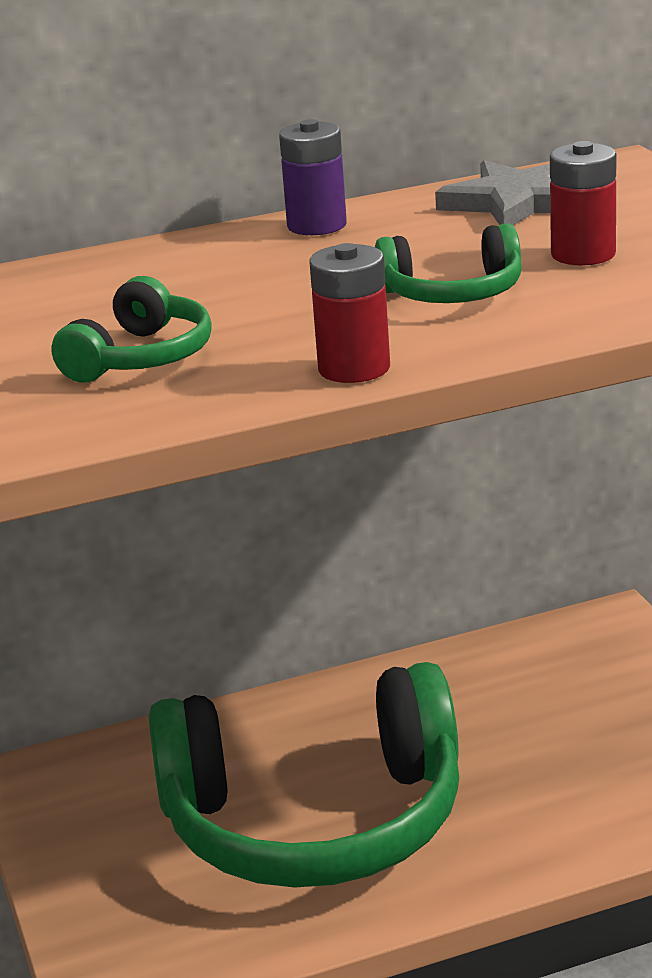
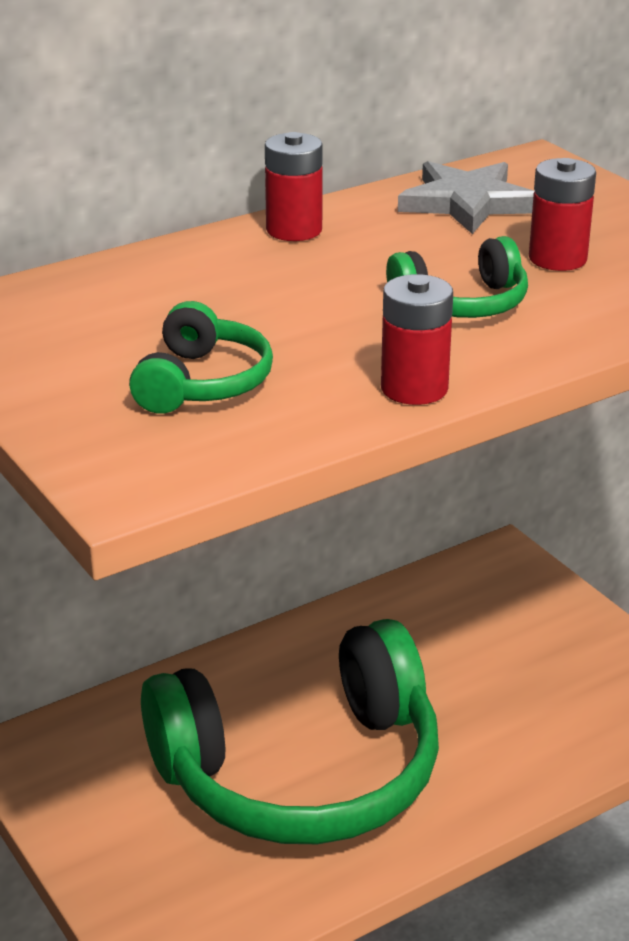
camera: 15 degrees left, 5 degrees up
purple battery [279,119,347,235] -> red battery [265,132,323,241]

